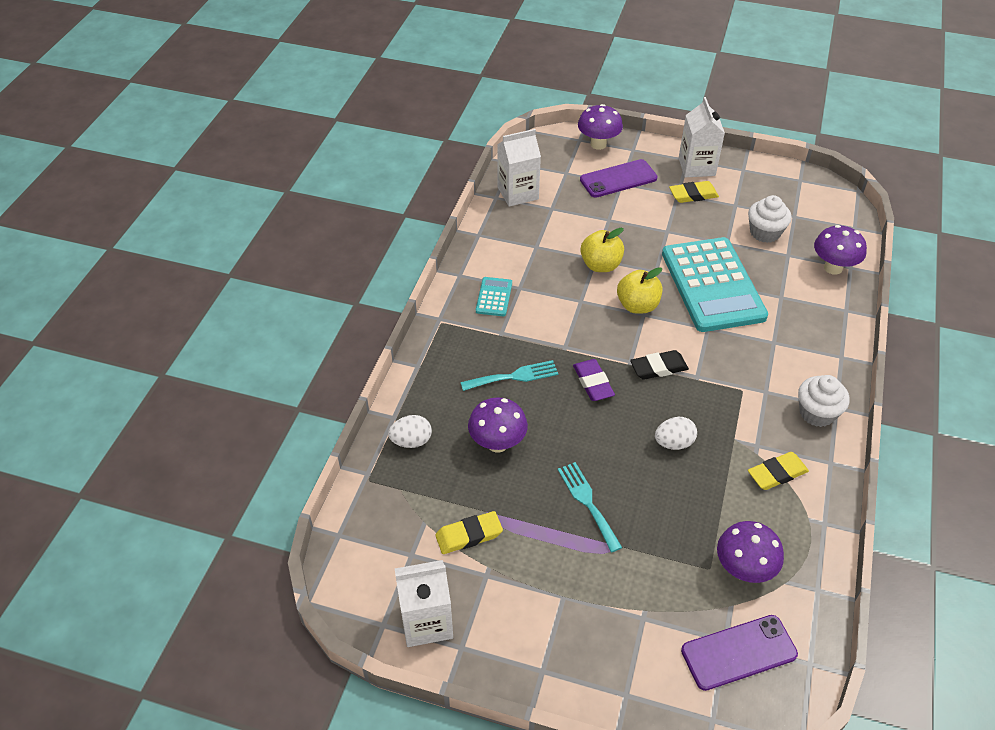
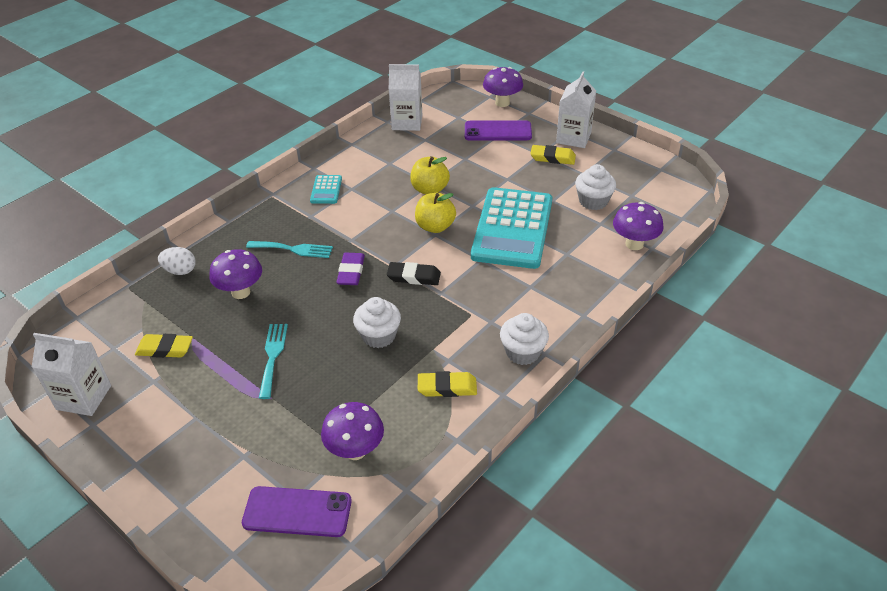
camera: 25 degrees right, 5 degrees down
turquoise calculator [476,277,512,316] -> turquoise calculator turned 150 degrees clockwise [310,175,342,204]
white egg [655,417,697,450] -> white cupcake [353,297,401,348]

